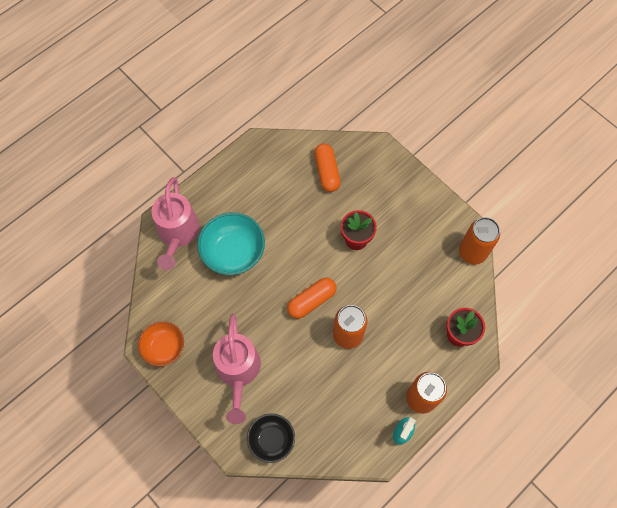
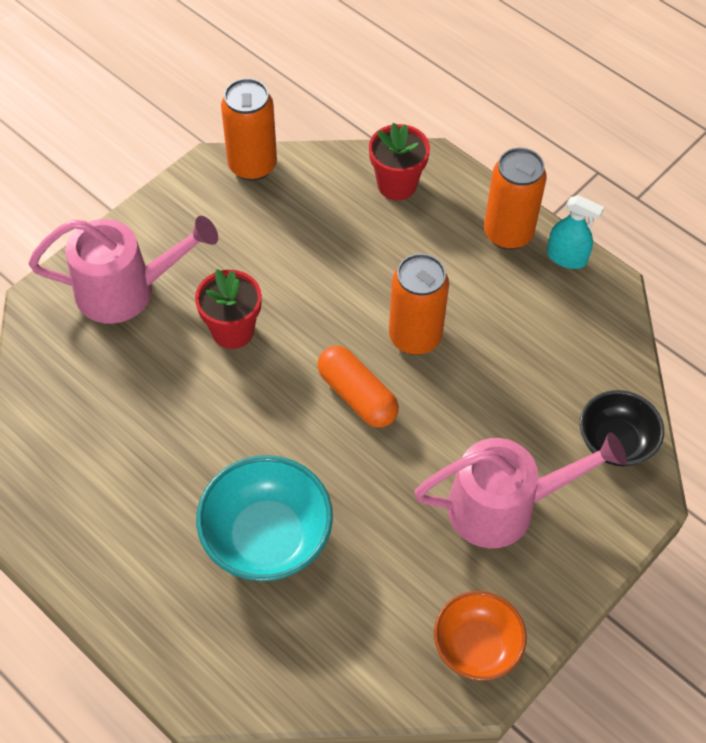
camera: 95 degrees left, 10 degrees down
pink watering can [151,177,200,270] -> pink watering can moved to [29,216,218,324]
orange capsule [314,143,341,192] -> none

